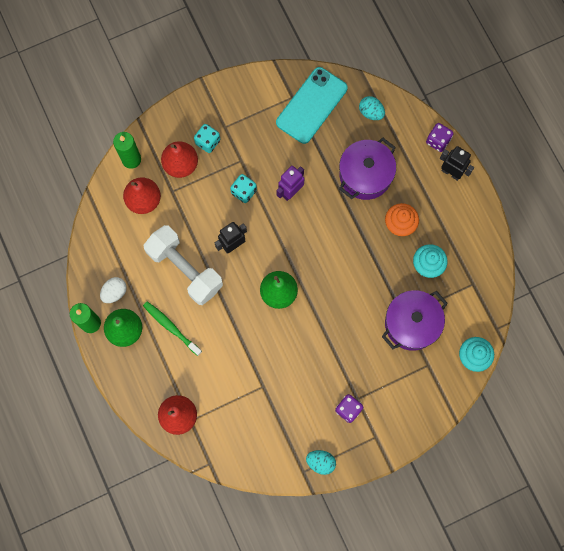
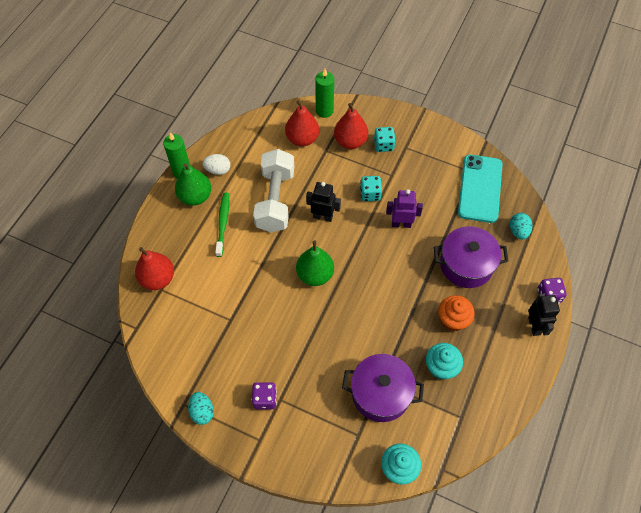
camera: 50 degrees right, 15 degrees down
turquoise phone [276,67,348,144] -> turquoise phone turned 75 degrees counterclockwise [458,154,503,223]

